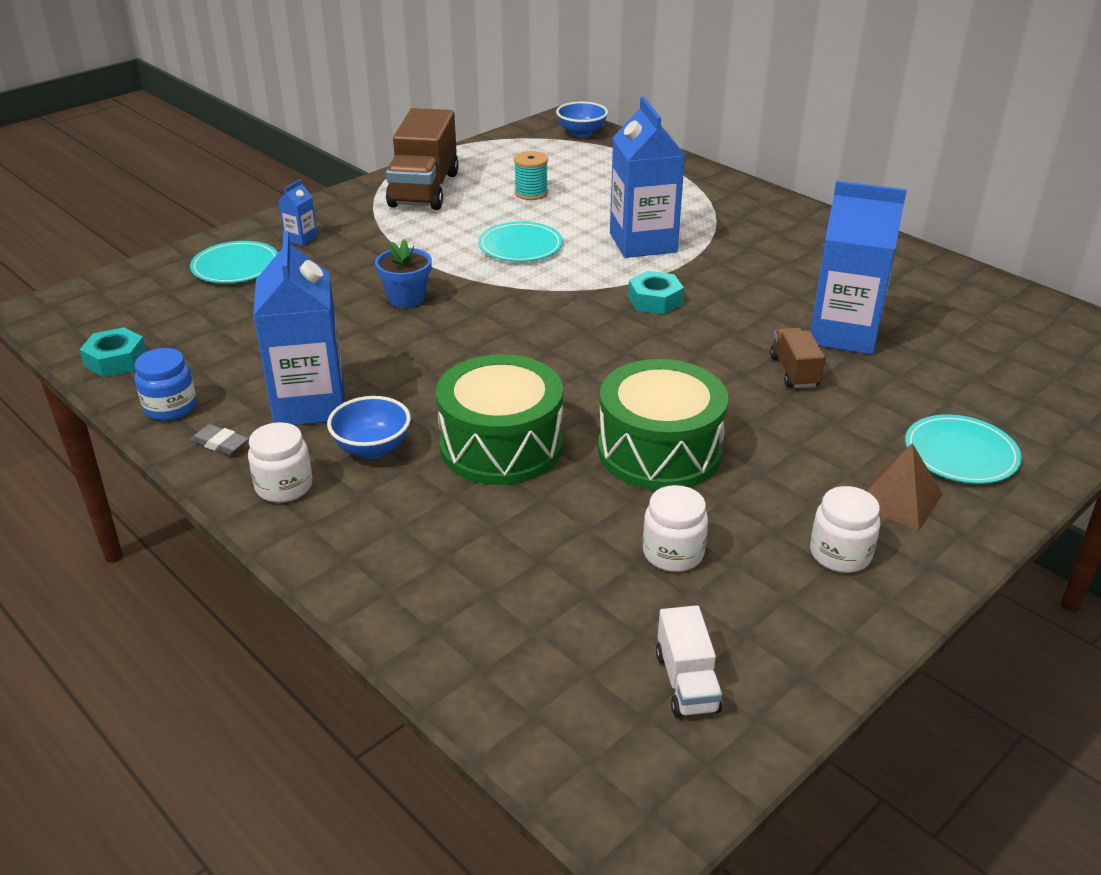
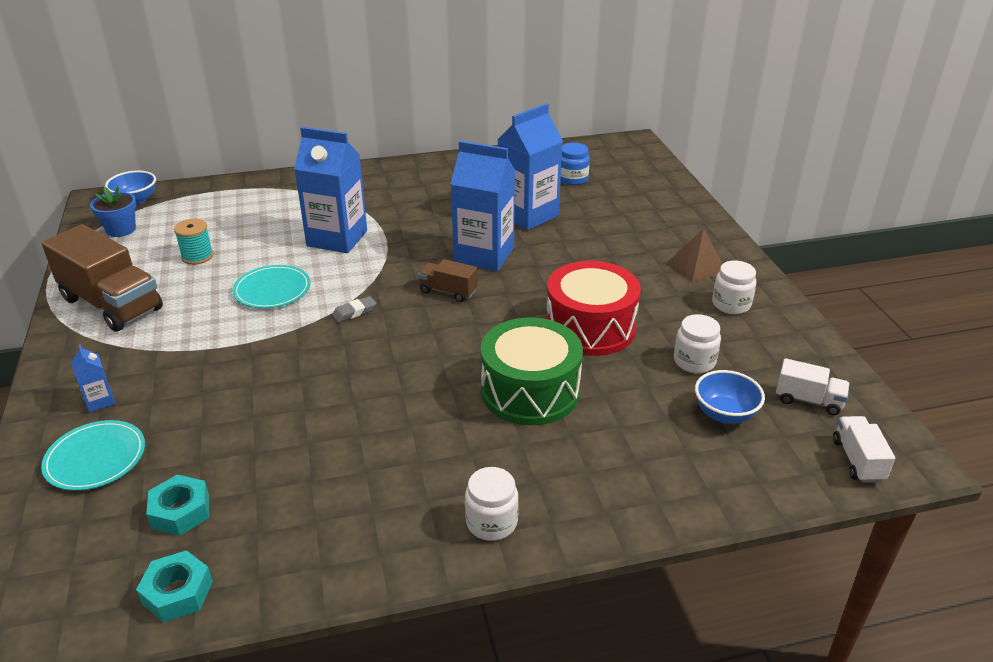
camera: 60 degrees left, 0 degrees up
blue jar [135,348,197,421] -> blue jar moved to [560,143,590,185]
grey eraser [191,424,249,455] -> grey eraser moved to [332,296,376,322]
blue carton [253,231,345,425] -> blue carton moved to [451,141,516,271]
blue bowl [327,396,411,459] -> blue bowl moved to [695,370,765,424]
blue flower pot [375,239,432,308] -> blue flower pot moved to [90,186,136,237]
green drum [598,359,728,490] -> red drum [546,261,641,356]
turquoise nut [628,271,684,314] -> turquoise nut moved to [146,475,209,536]
brown truck [770,327,825,388] -> brown truck moved to [418,259,478,302]
turquoise plate [905,414,1022,484] -> none
none -> white truck [833,416,895,483]

